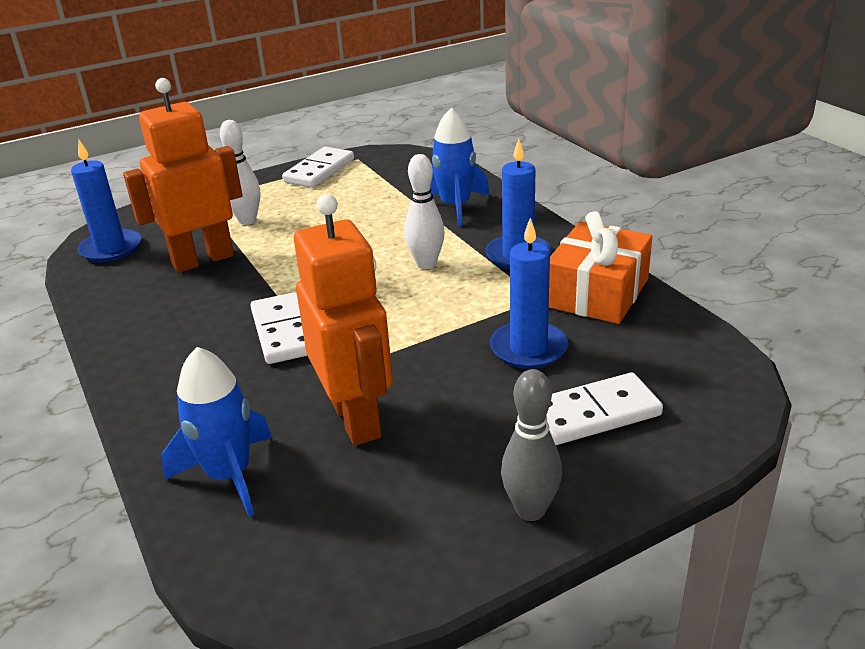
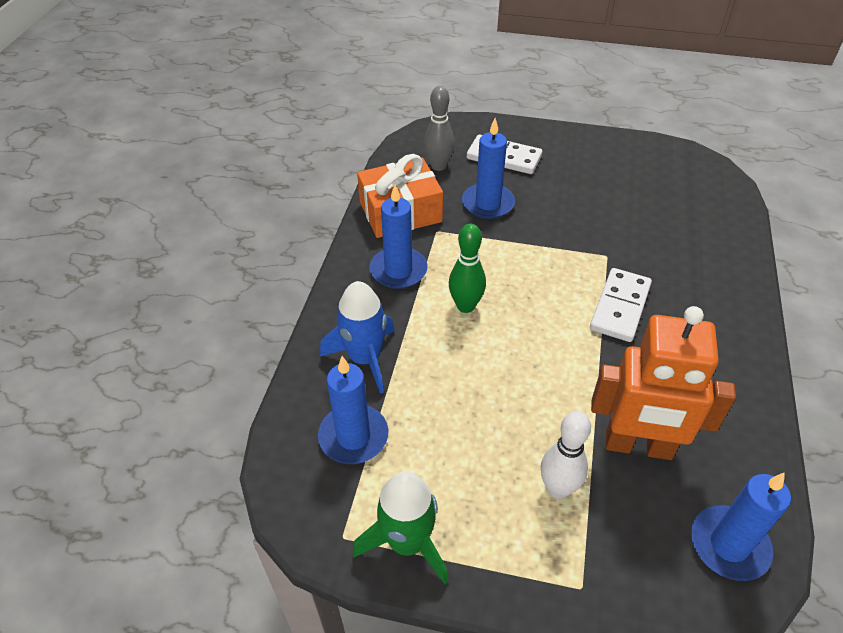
camera: 140 degrees left, 15 degrees up
blue rocket [161,347,272,517] -> none
white domino [282,147,354,188] -> green rocket [353,471,448,584]
orange robot [294,194,393,446] -> none
white bowling pin [404,154,445,269] -> green bowling pin [449,224,486,313]
grey bowling pin [501,369,562,521] -> grey bowling pin moved to [424,86,455,171]
none -> blue candle [318,356,388,464]

